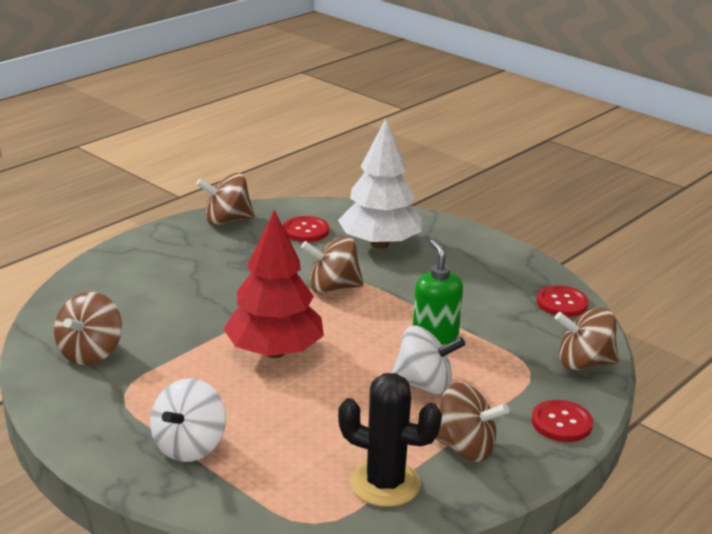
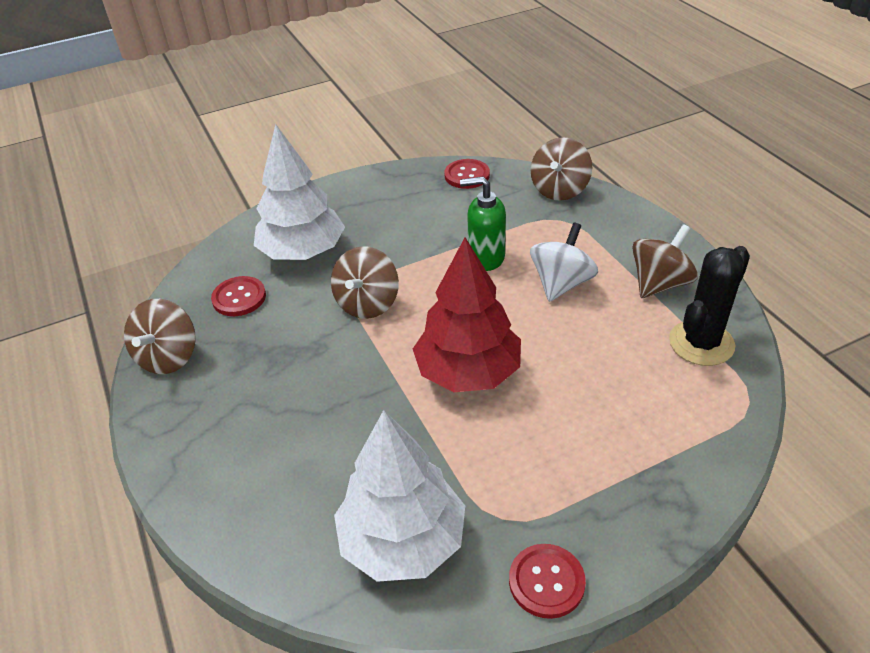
camera: 65 degrees left, 15 degrees up
brown spinning top [54,292,122,365] -> white tree [334,410,465,582]
white spinning top [150,378,226,462] -> none
red button [532,400,593,442] -> red button moved to [509,544,586,619]

